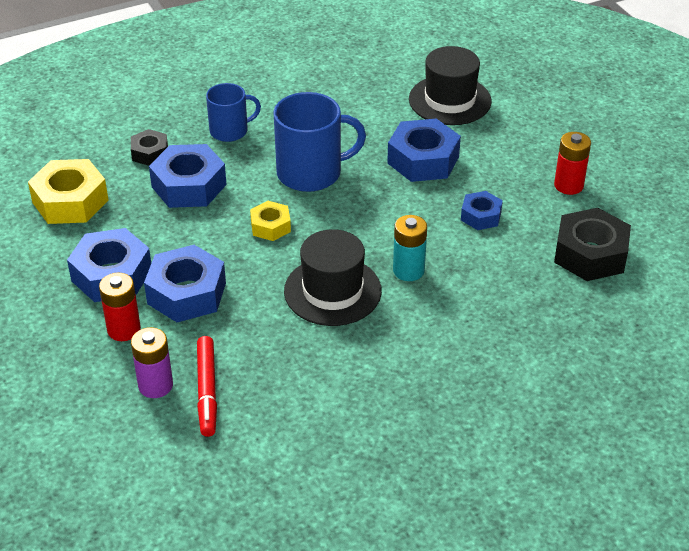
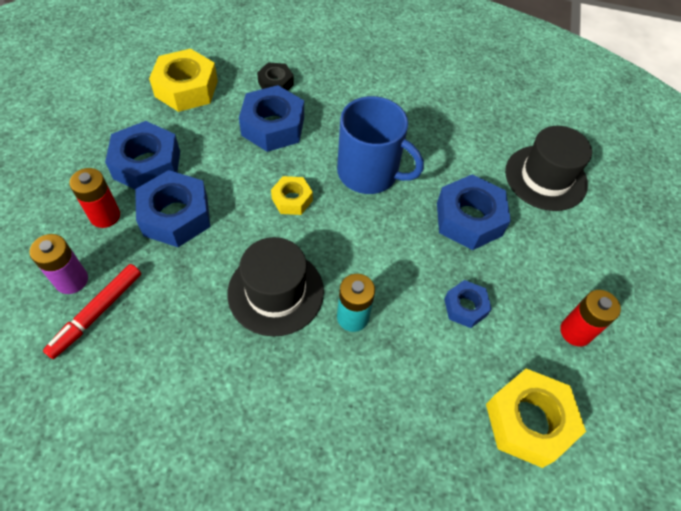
camera: 35 degrees right, 15 degrees up
blue mug [206,83,261,142] -> none
black nut [554,208,631,281] -> yellow nut [486,368,586,468]

